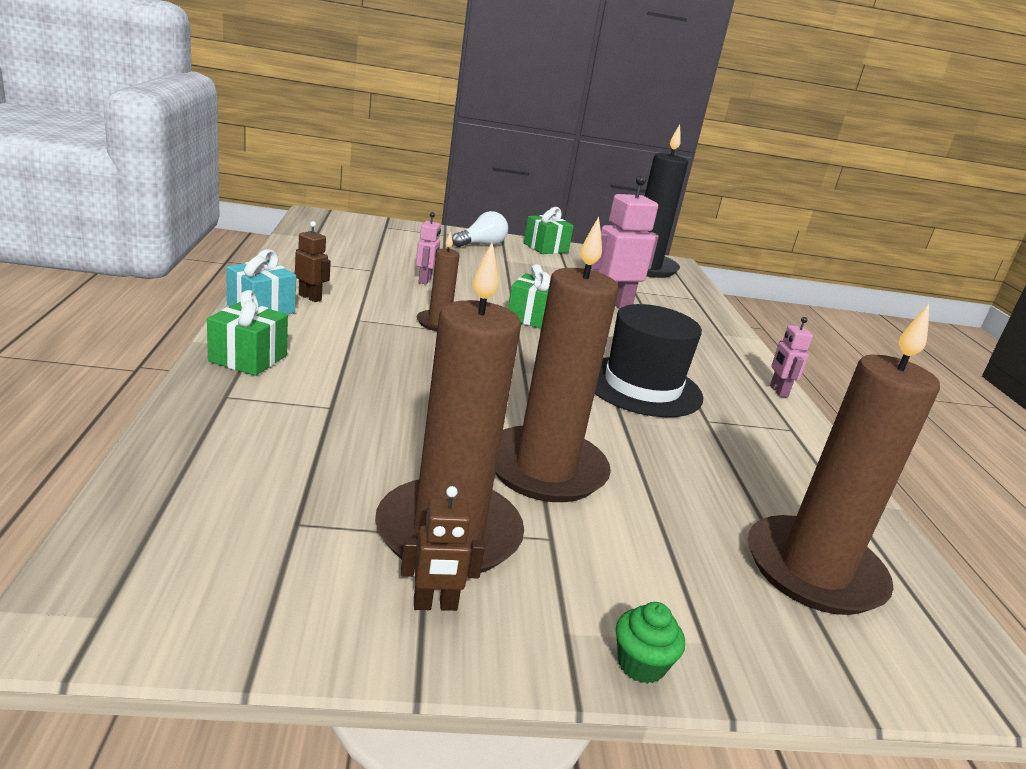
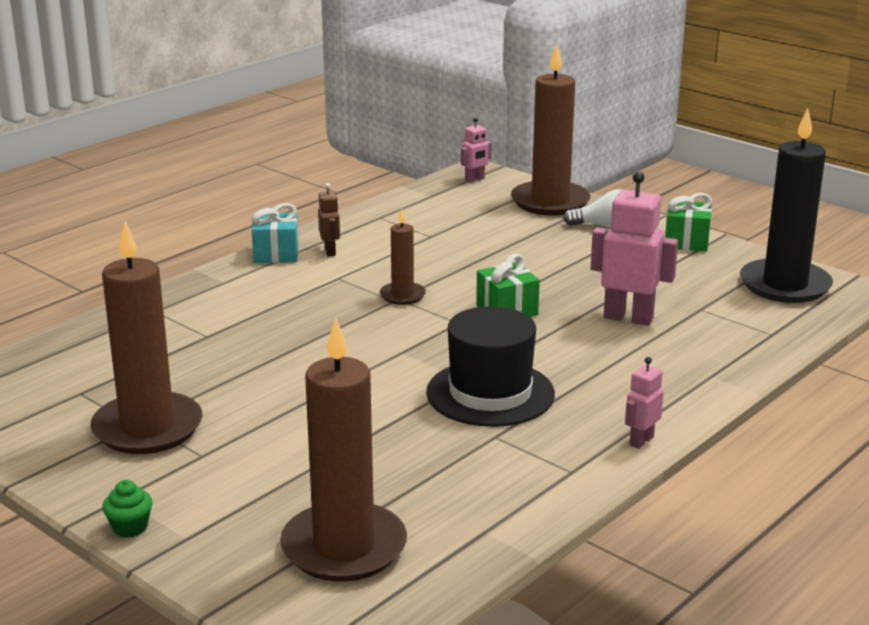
camera: 50 degrees right, 0 degrees up
green gift [207,290,288,376] -> none
brown robot [401,486,485,611] -> none
pink robot [416,212,441,285] -> pink robot moved to [461,117,491,183]
brown candle [495,217,619,502] -> brown candle moved to [511,44,591,216]

